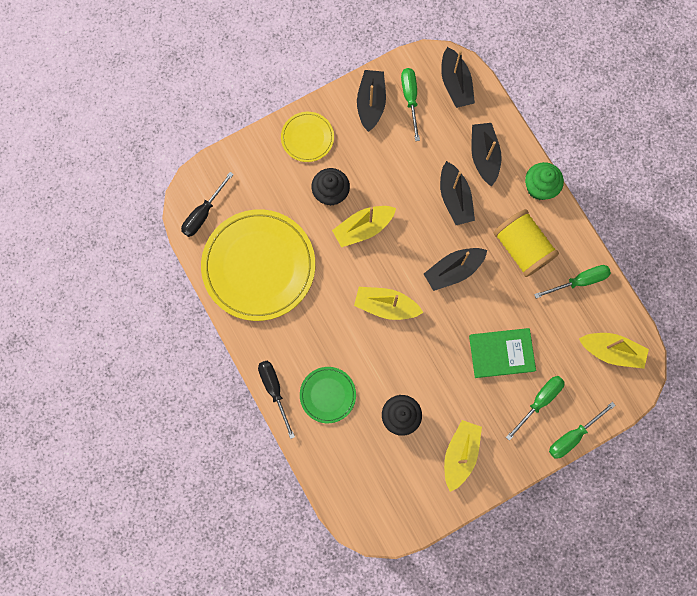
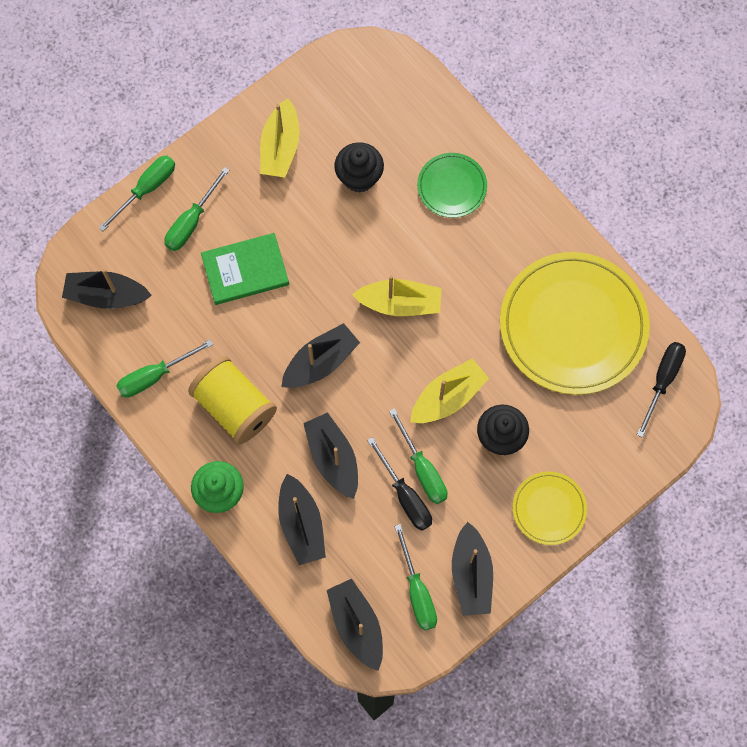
camera: 170 degrees right, 5 degrees down
black screwdriver [258,361,295,439] -> black screwdriver moved to [367,437,432,531]
yellow boat [579,333,649,369] -> black boat [62,269,152,309]
none -> green screwdriver [389,408,448,504]

